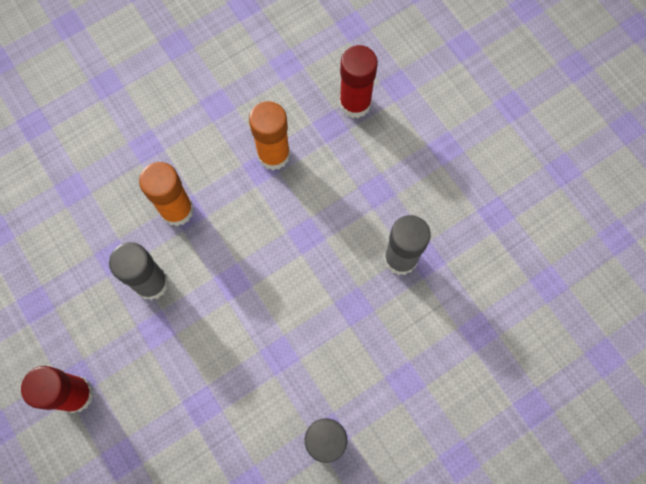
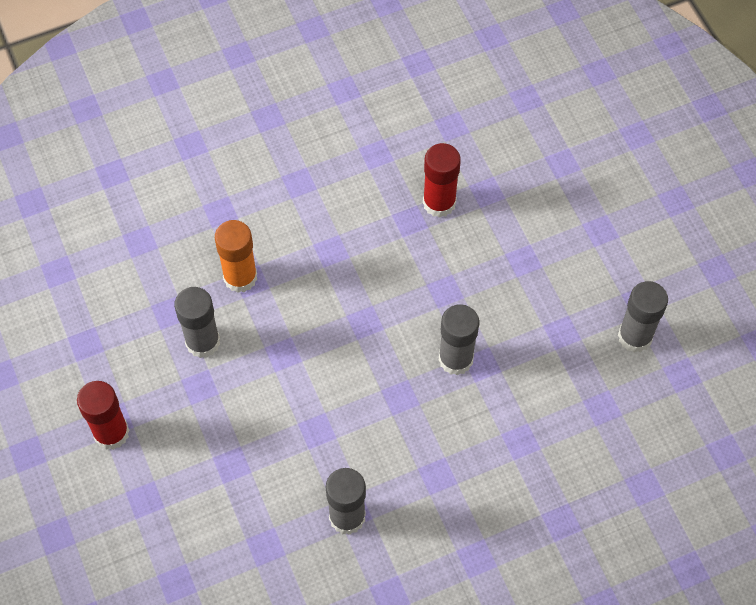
camera: 10 degrees right, 10 degrees down
orange glue stick [249,101,290,170] -> none
none -> grey glue stick [618,281,668,353]

